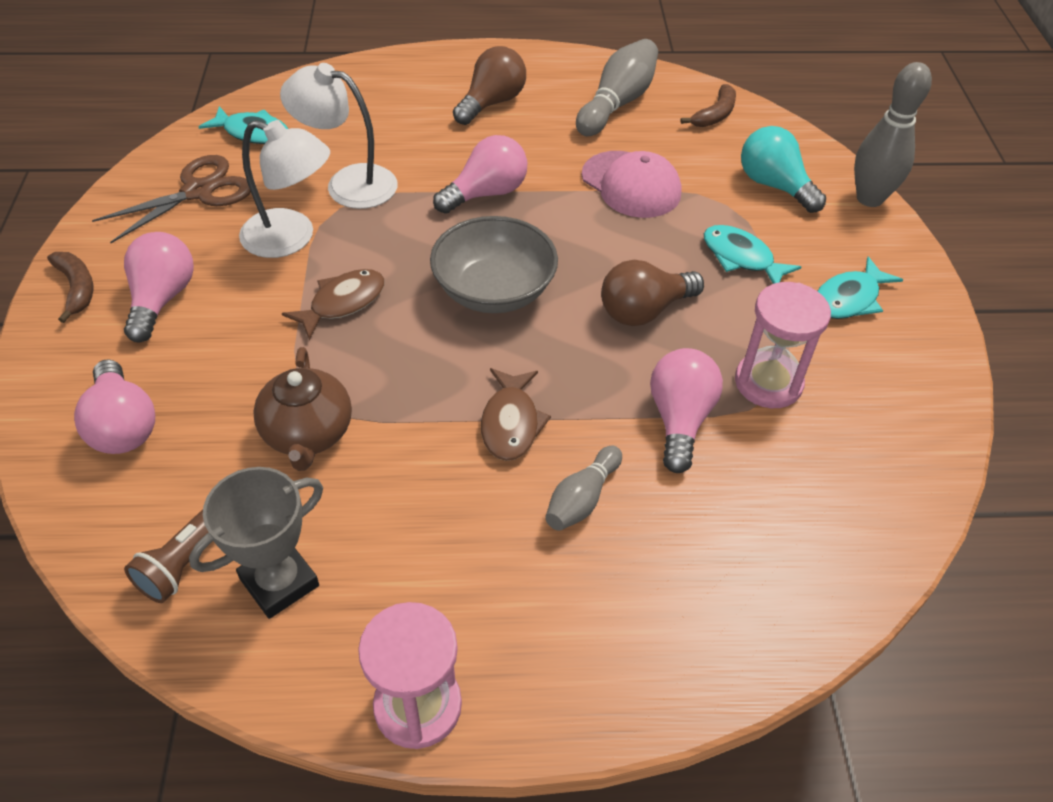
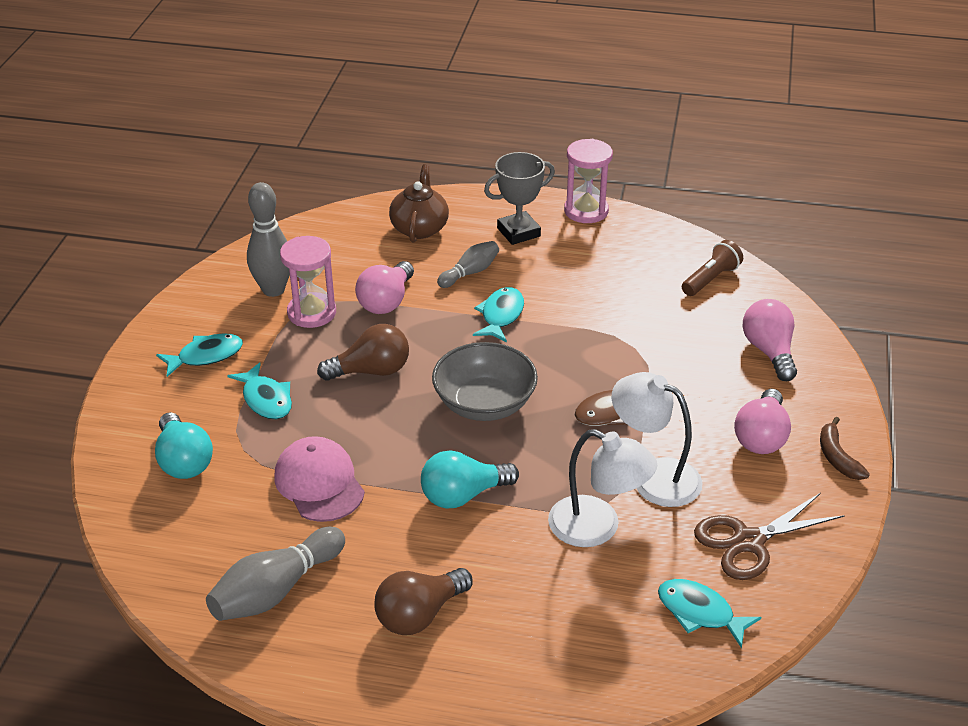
camera: 165 degrees left, 10 degrees down
grey trophy [189,467,323,619] -> grey trophy moved to [484,152,555,245]
brown teapot [253,347,352,471] -> brown teapot moved to [389,164,449,243]
pink light bulb [433,135,527,214] -> turquoise light bulb [421,450,519,509]
brown fish [481,368,551,461] -> turquoise fish [473,287,524,342]
brown banana [680,84,736,127] -> none
grey bowling pin [854,62,932,207] -> grey bowling pin moved to [247,182,290,297]

